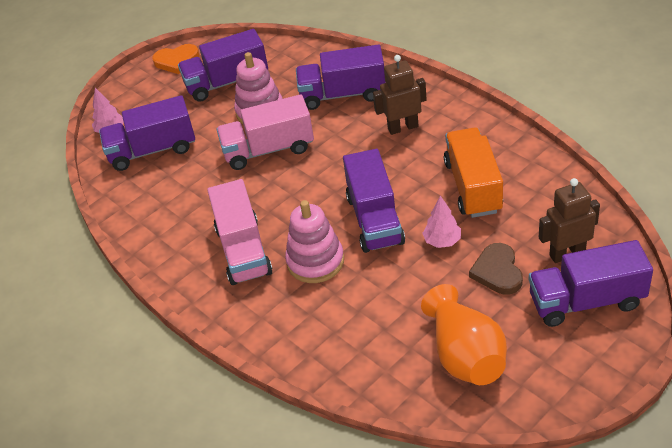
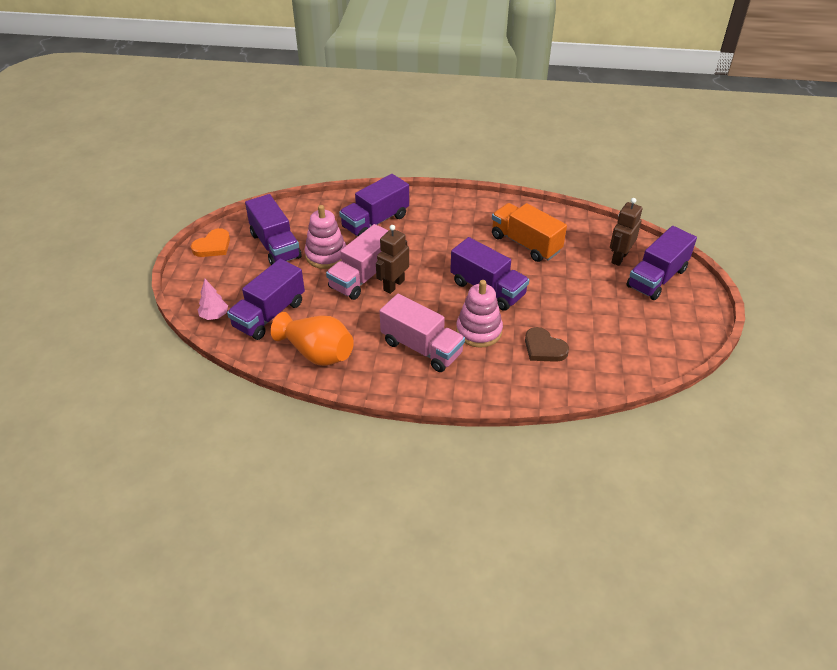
camera: 45 degrees left, 0 degrees up
purple truck [178,29,268,102] -> purple truck turned 60 degrees counterclockwise [245,194,302,265]
brown robot [373,55,427,135] -> brown robot moved to [376,225,409,294]
orange vase [421,284,507,385] -> orange vase moved to [271,312,354,366]
pink tree [422,196,461,248] -> none
brown heart [469,243,523,295] -> brown heart moved to [525,327,569,362]

